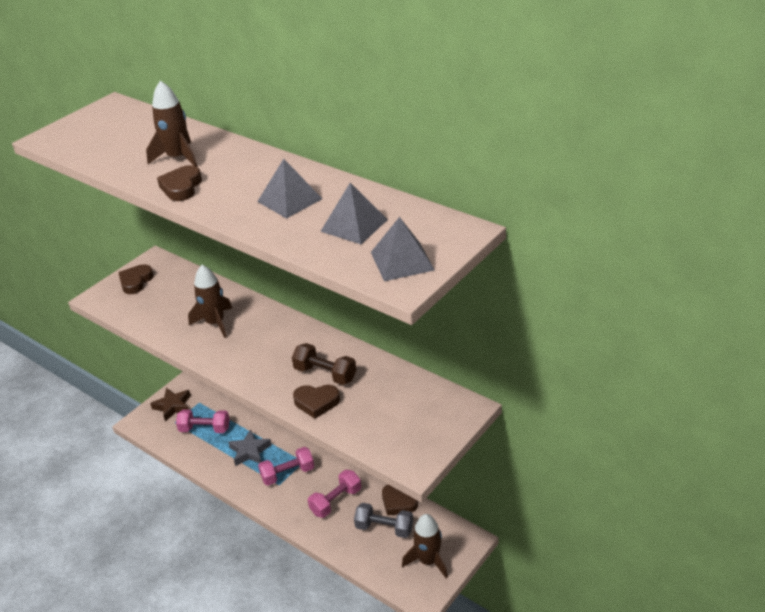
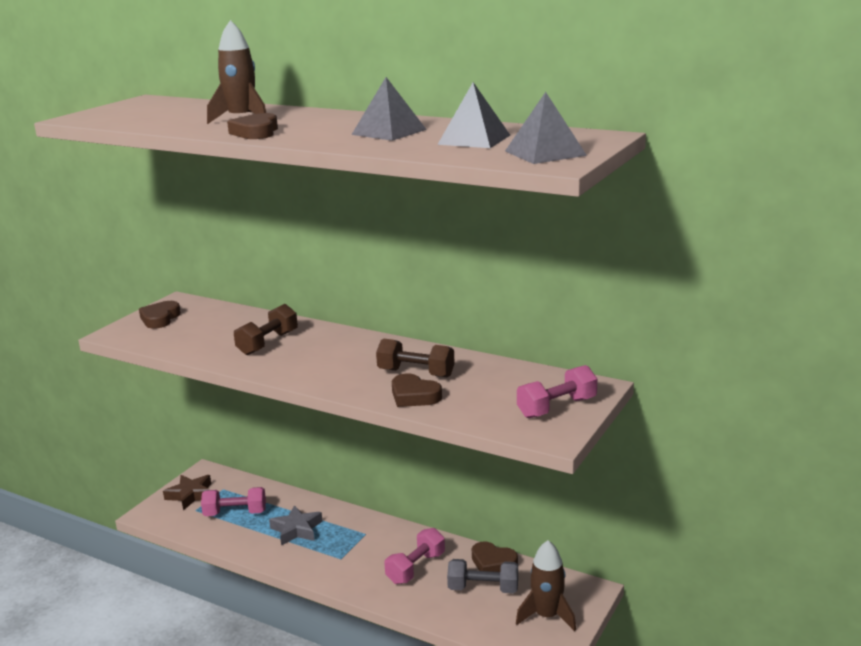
camera: 10 degrees left, 15 degrees down
brown rocket [188,265,232,338] -> brown dumbbell [234,304,298,355]
pink dumbbell [258,447,314,486] -> pink dumbbell moved to [517,365,597,418]
brown heart [293,385,340,419] -> brown heart turned 45 degrees clockwise [392,373,442,407]

